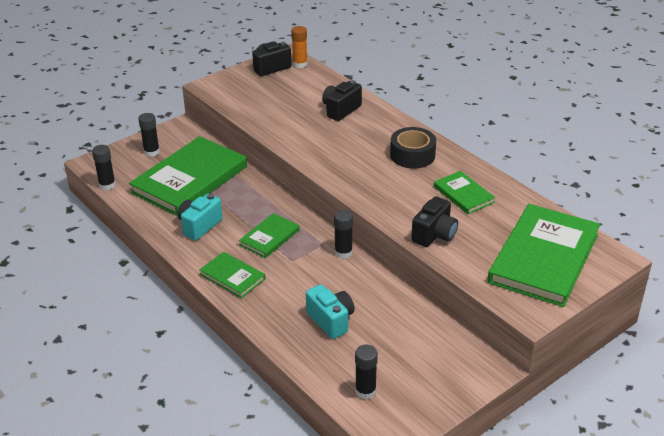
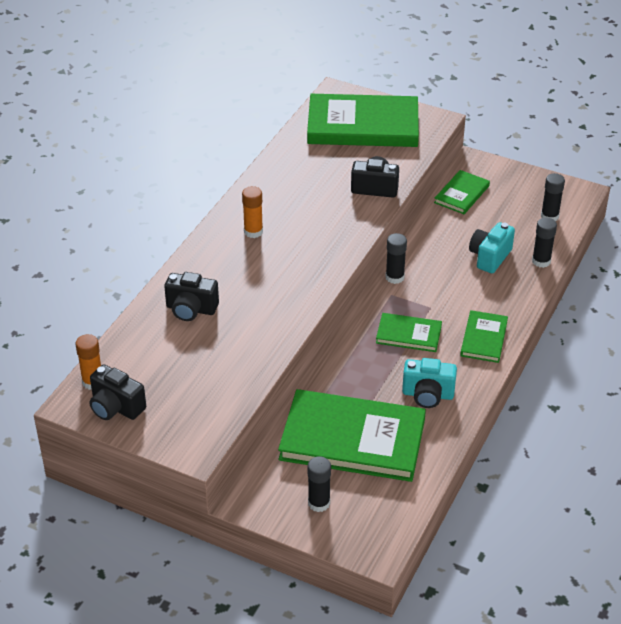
camera: 115 degrees left, 5 degrees up
black glue stick [92,145,116,190] -> black glue stick moved to [532,217,557,268]
black tape [390,127,436,169] -> orange glue stick [242,186,263,238]
green book [434,171,495,214] -> green book moved to [434,170,490,214]

